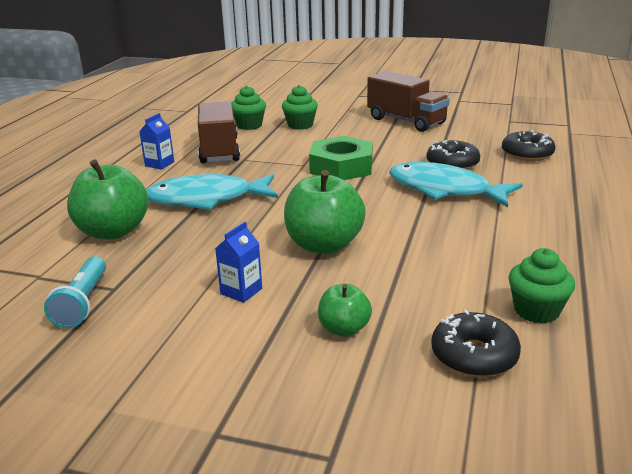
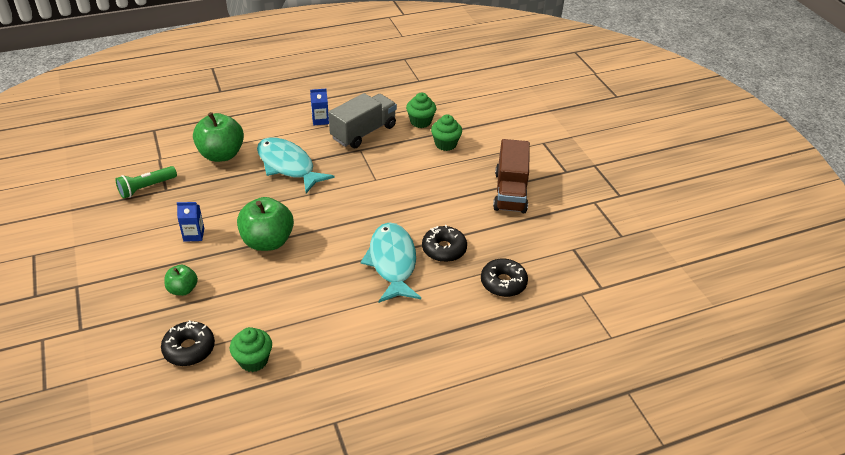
camera: 50 degrees right, 15 degrees up
turquoise flashlight [44,256,106,328] -> green flashlight [116,166,177,199]
brown truck [198,101,240,163] -> grey truck [328,93,397,148]
green nut [309,136,373,180] -> none

